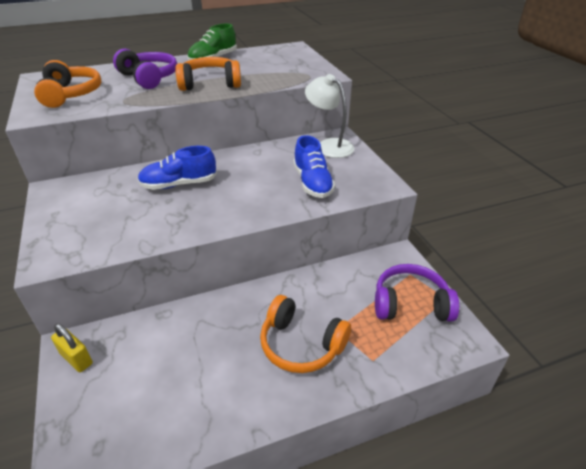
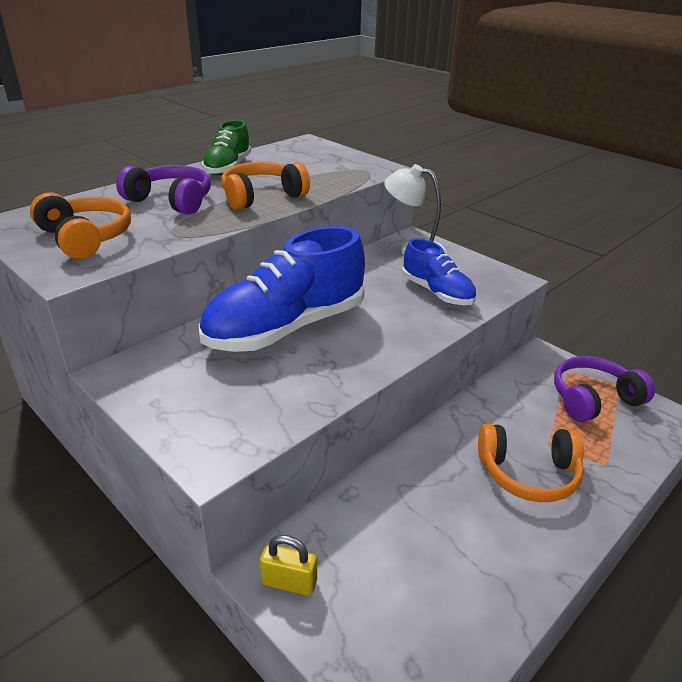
camera: 25 degrees left, 5 degrees down
blue shoe [138,146,217,190] -> blue shoe [199,226,365,352], size x1.81

